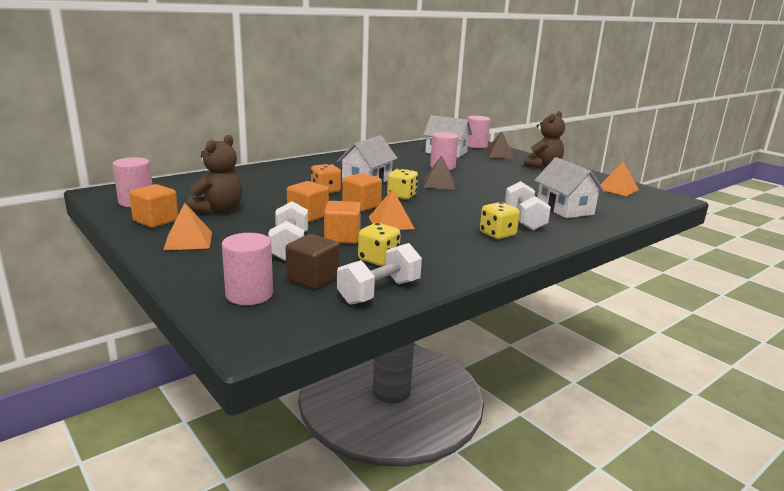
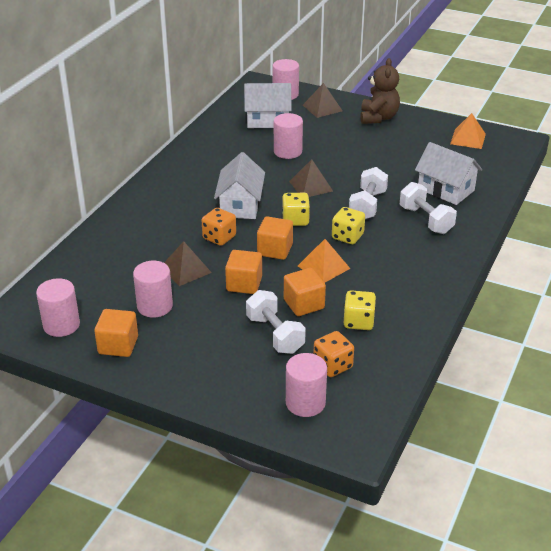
camera: 25 degrees left, 15 degrees up
orange pyramid [163,203,212,250] -> none
brown teddy bear [187,135,242,214] -> pink cylinder [133,261,173,318]
brown cube [286,234,340,289] -> orange dice [314,331,354,377]
white dumbbell [337,243,422,305] -> white dumbbell moved to [349,167,388,219]
yellow dice [480,202,520,239] -> yellow dice moved to [332,207,365,244]
none -> brown pyramid [164,241,212,286]

